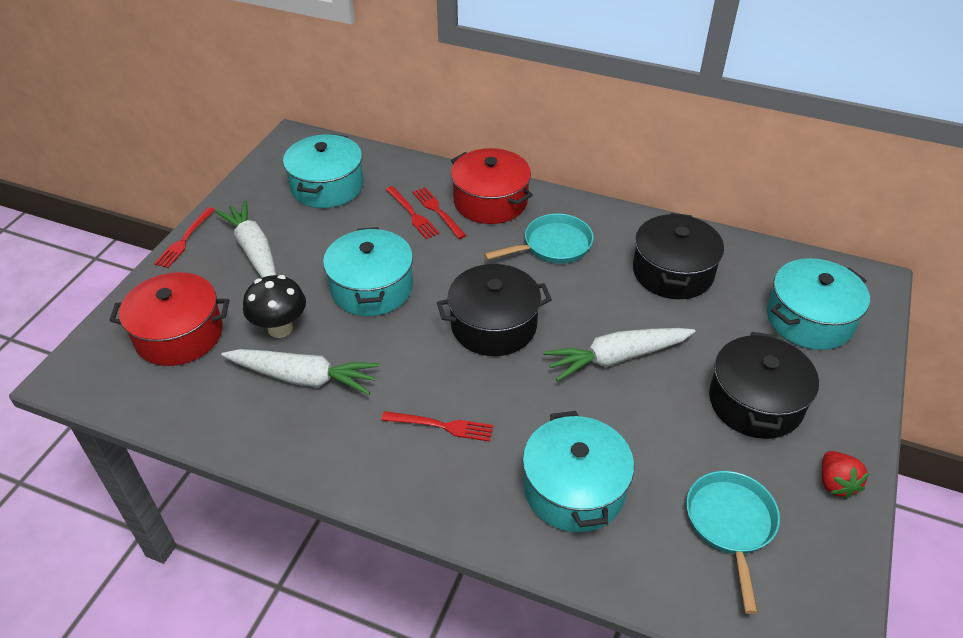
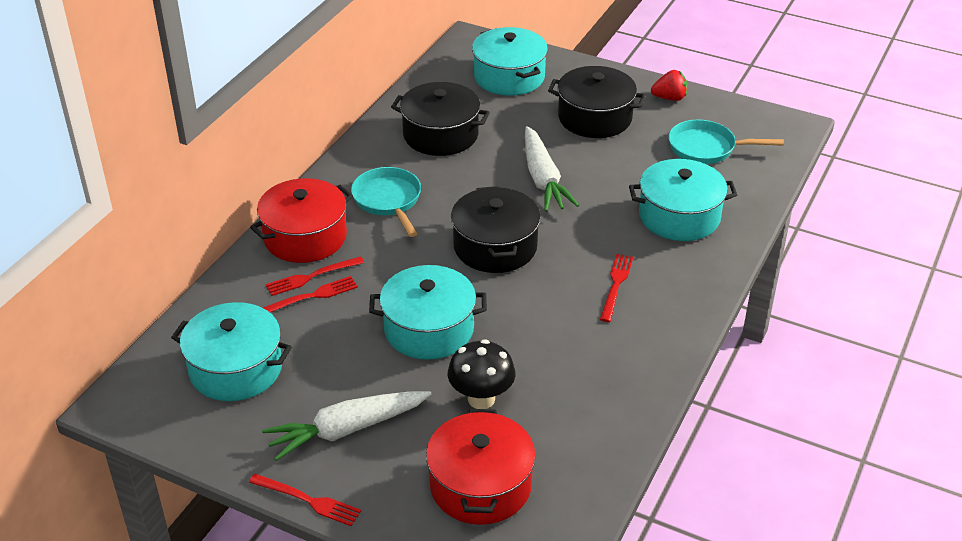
camera: 85 degrees left, 5 degrees down
white carrot [221,349,380,395] -> none

